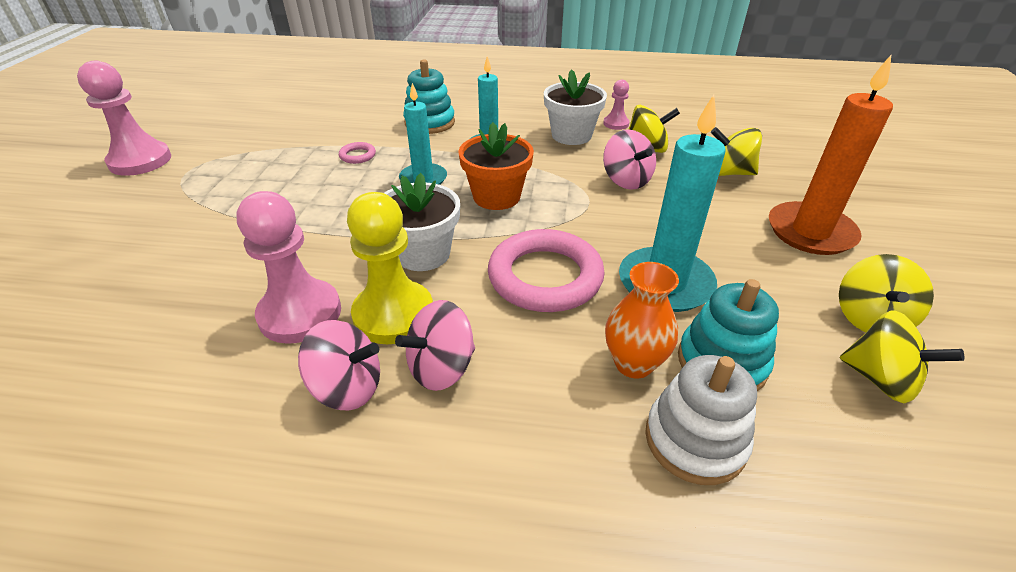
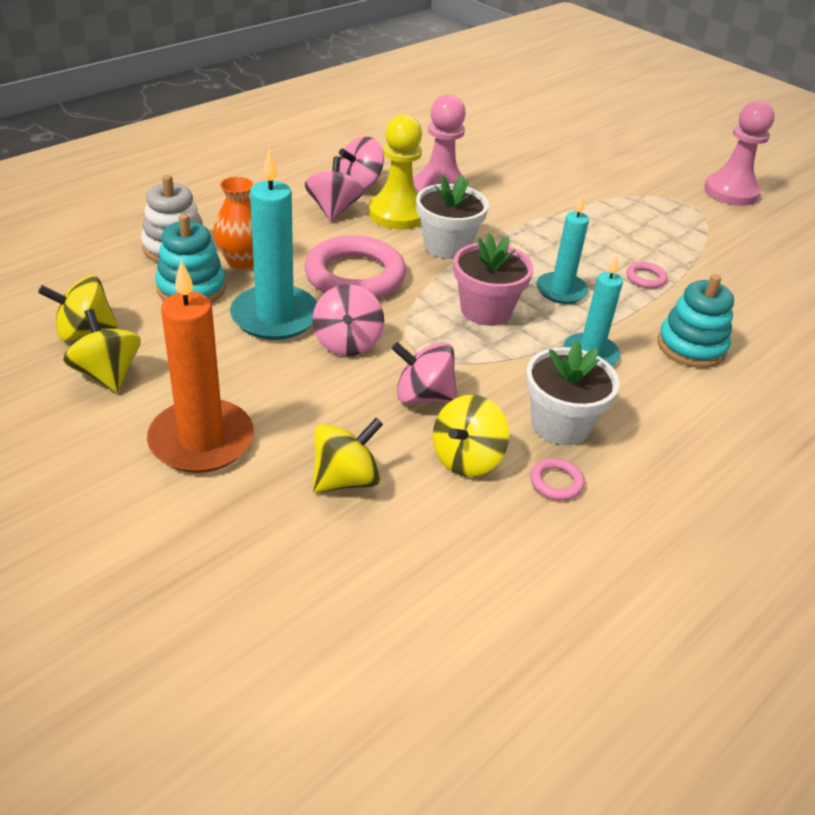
camera: 125 degrees right, 0 degrees up
orange flower pot [458,122,534,210] -> pink flower pot [454,233,533,326]
pink pawn [603,80,630,130] -> pink ring [530,458,585,500]
none -> pink spinning top [312,284,384,356]

